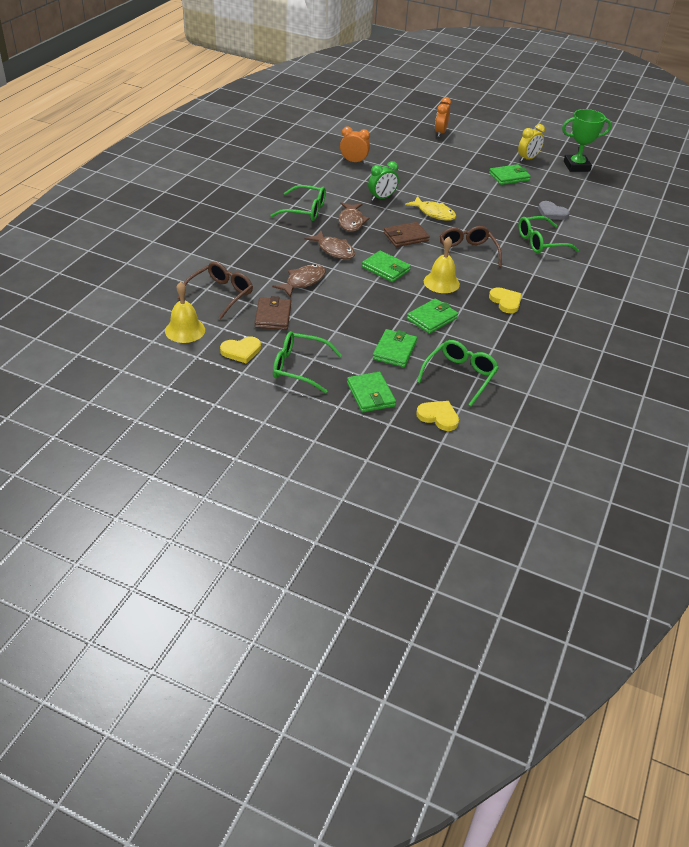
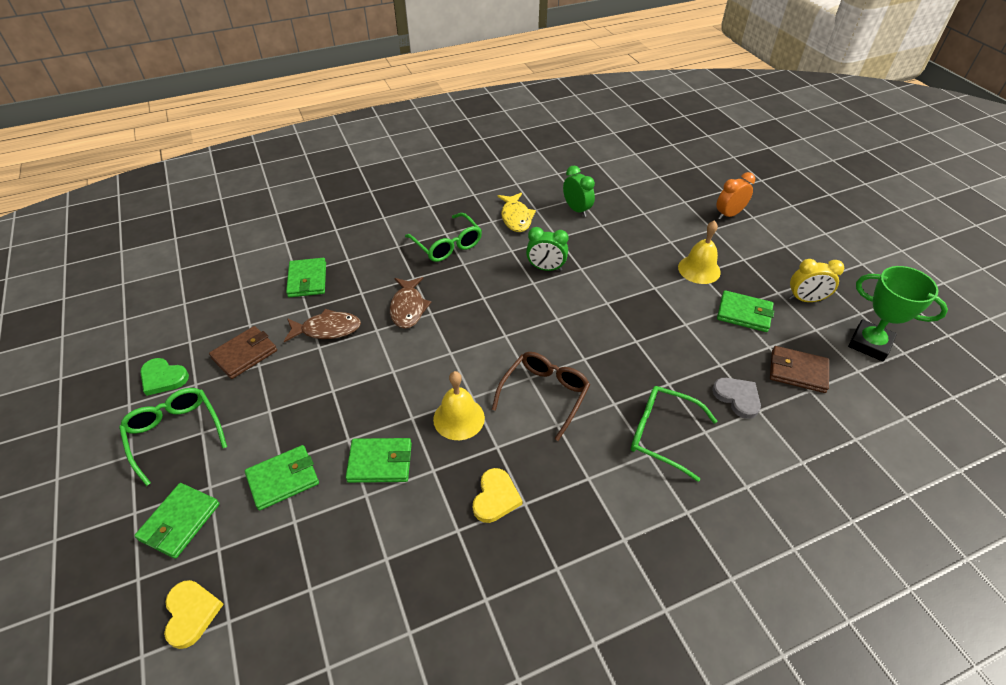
camera: 45 degrees right, 5 degrees up
yellow bell [165,282,205,343] -> yellow bell moved to [678,220,721,284]
brown glasses [178,262,253,319] -> none
yellow heart [220,337,261,364] -> green heart [140,358,189,396]
brown fish [338,202,369,232] -> none
orange clock [340,126,370,164] -> green clock [563,166,595,217]
green wallet [362,250,411,282] -> green wallet moved to [286,258,326,297]
brown wallet [384,222,430,247] -> brown wallet moved to [770,346,829,393]
yellow fish [405,196,456,221] -> yellow fish moved to [497,193,536,232]
green glasses [417,340,499,406] -> none
grey heart [538,201,570,220] -> grey heart turned 150 degrees clockwise [712,378,761,419]

